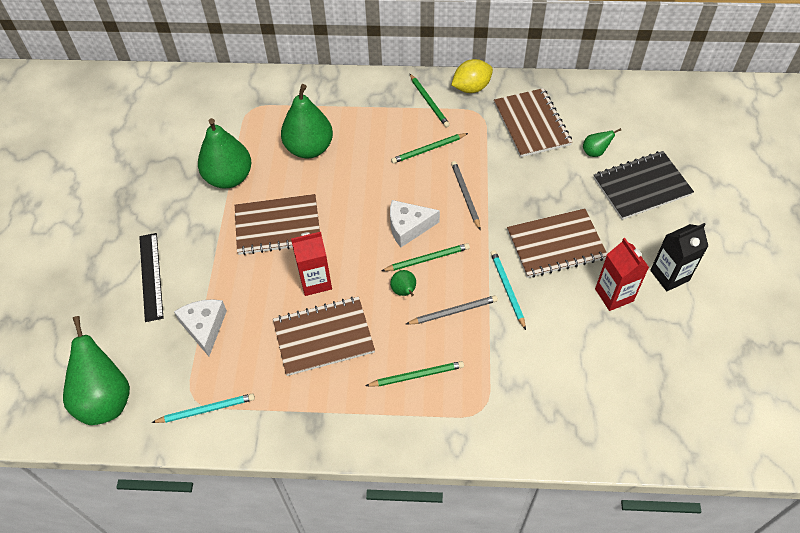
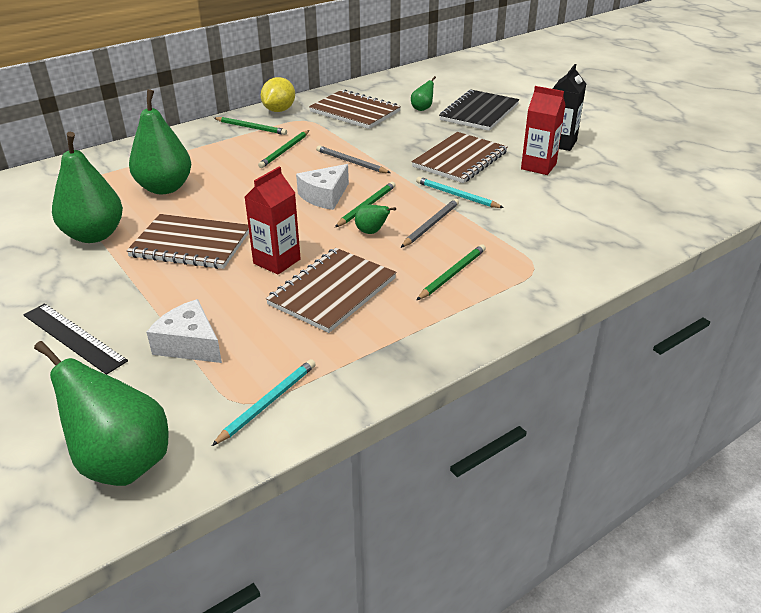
camera: 40 degrees left, 20 degrees down
brown notebook [235,194,320,255] -> brown notebook turned 60 degrees clockwise [126,214,249,269]

